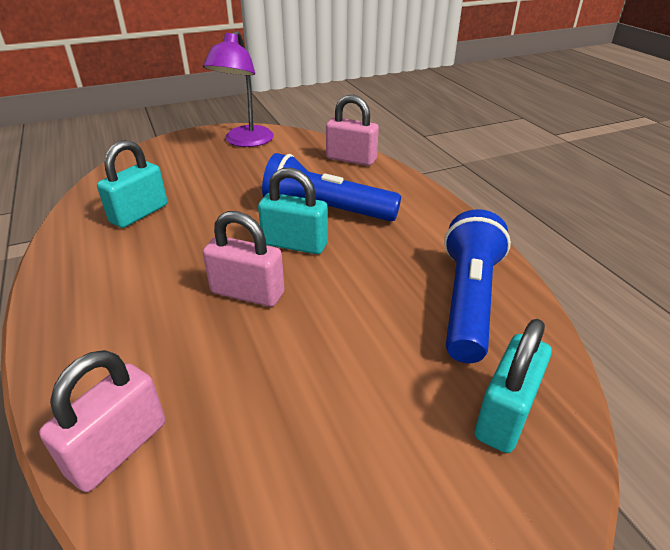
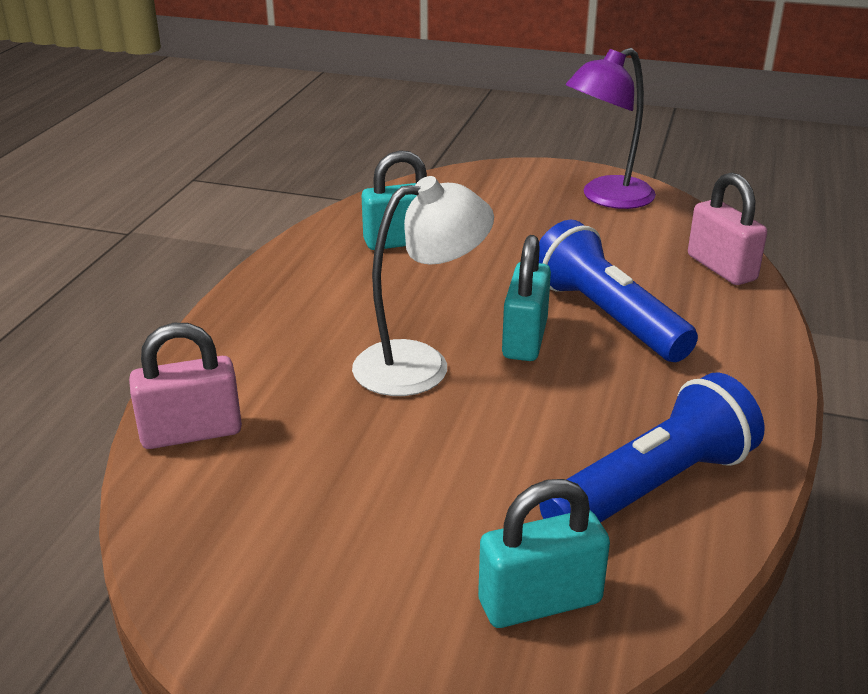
camera: 40 degrees right, 5 degrees down
pink padlock [203,211,285,307] -> white lamp [352,176,494,396]
turquoise padlock [258,168,328,254] -> turquoise padlock turned 45 degrees clockwise [502,235,551,361]

